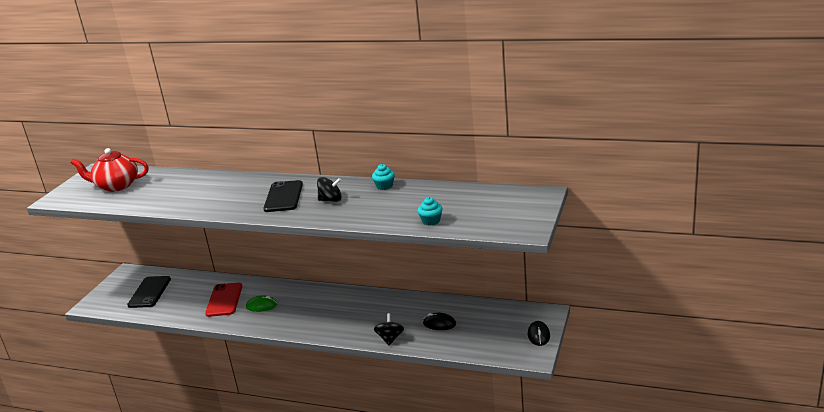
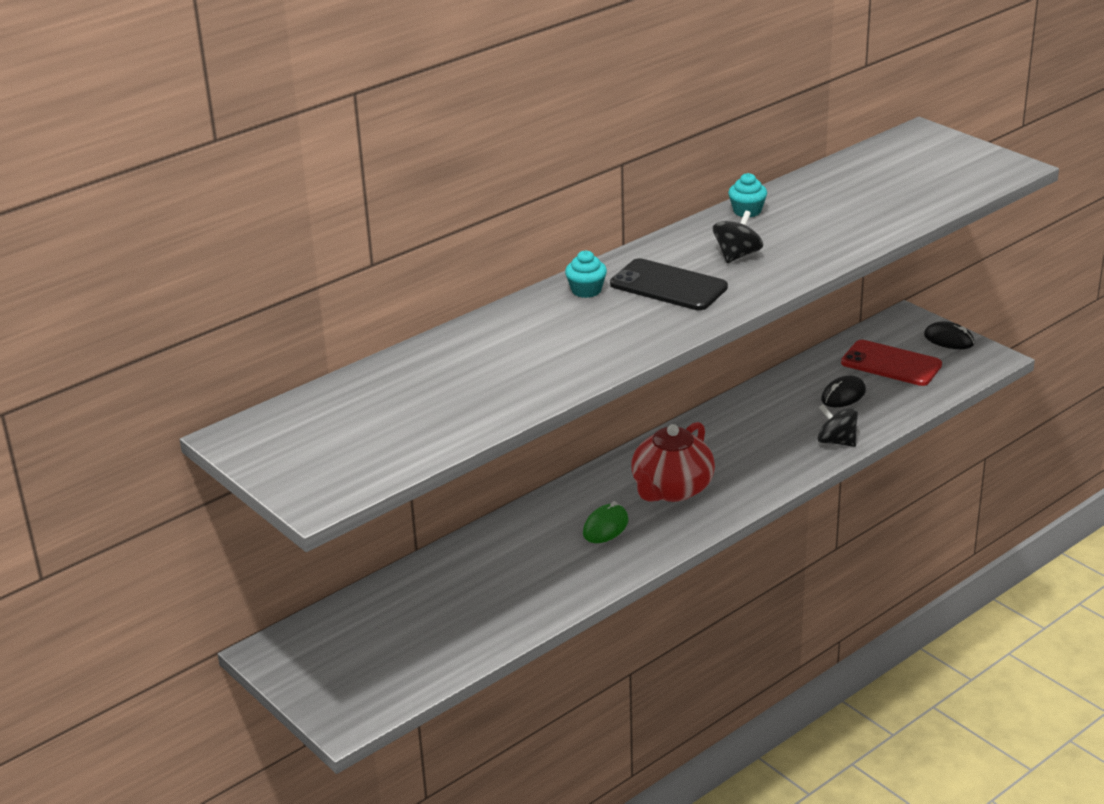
camera: 60 degrees left, 5 degrees up
red teapot [70,148,149,192] -> red teapot moved to [631,422,715,502]
black phone [127,276,171,308] -> none
red phone [205,282,242,317] -> red phone moved to [841,340,942,386]
turquoise cupcake [417,197,443,225] -> turquoise cupcake moved to [565,250,607,298]

